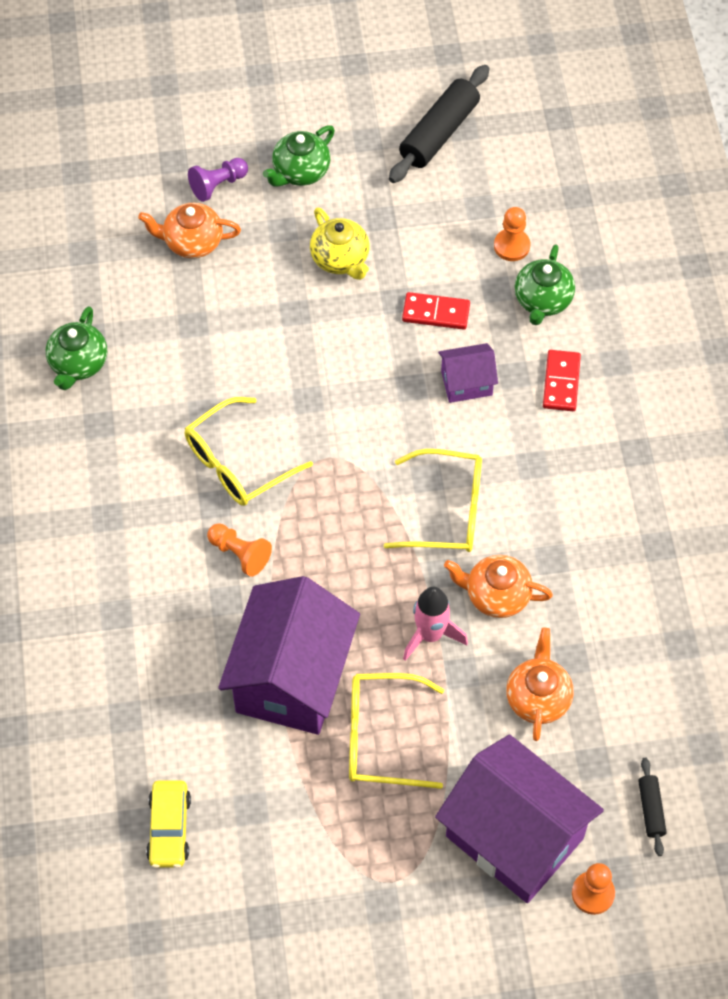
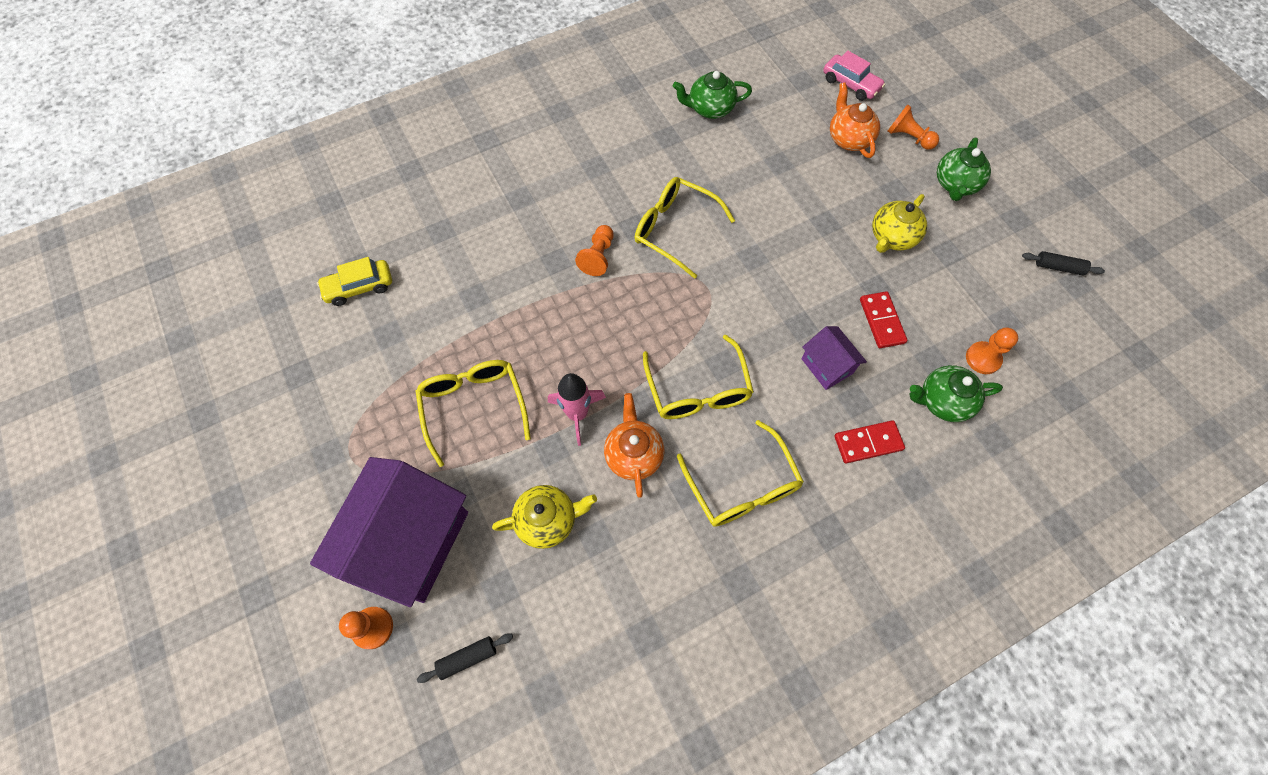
camera: 70 degrees right, 5 degrees up
purple pawn [188,158,248,202] -> orange pawn [888,104,939,150]
purple house [218,576,360,735] -> none
green teapot [263,125,335,186] -> green teapot turned 90 degrees counterclockwise [937,138,991,201]
black rolling pin [389,65,490,183] -> black rolling pin [1022,251,1105,276], size x0.50
orange teapot [506,628,574,741] -> yellow teapot [492,485,597,549]
none -> yellow glasses [677,420,804,527]
none -> pink car [823,51,885,101]

